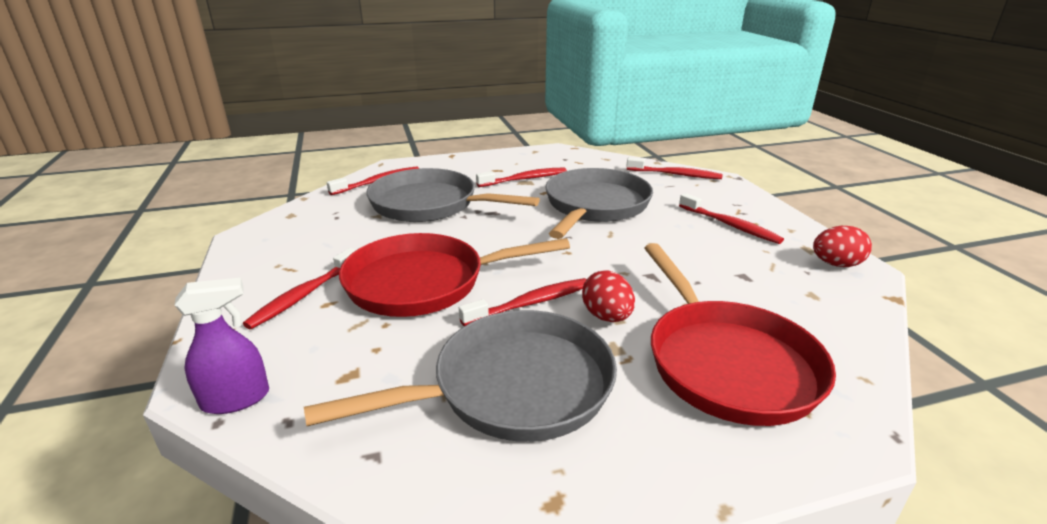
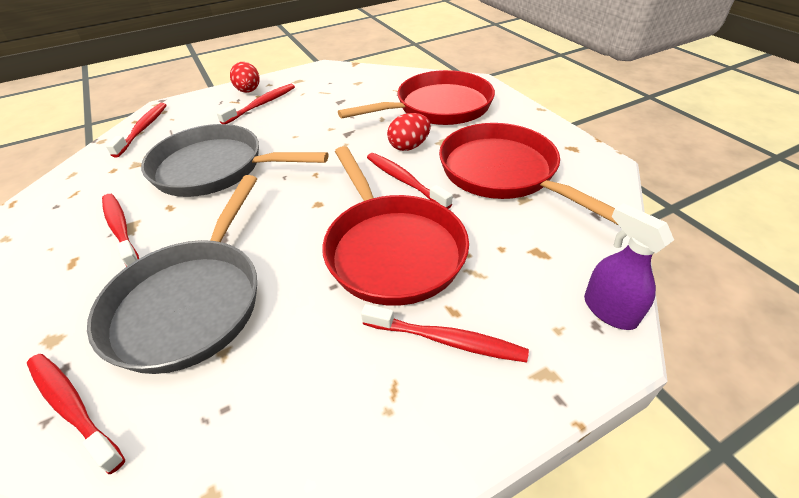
camera: 100 degrees left, 15 degrees up
grey pan [304,310,617,442] -> red pan [439,123,618,225]
red egg [813,226,872,267] -> red egg moved to [230,62,260,93]

